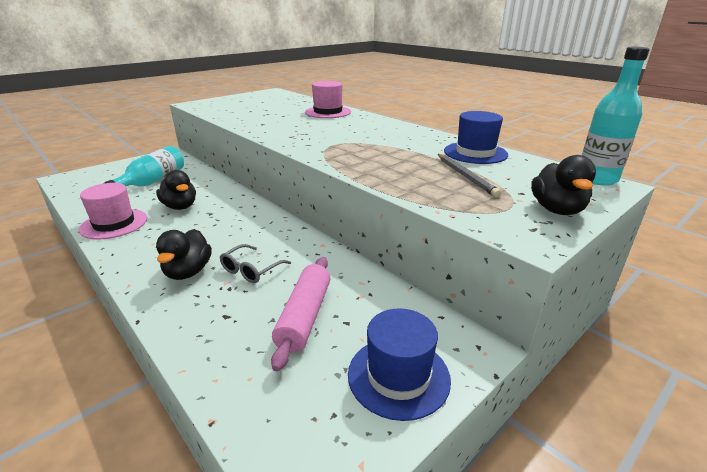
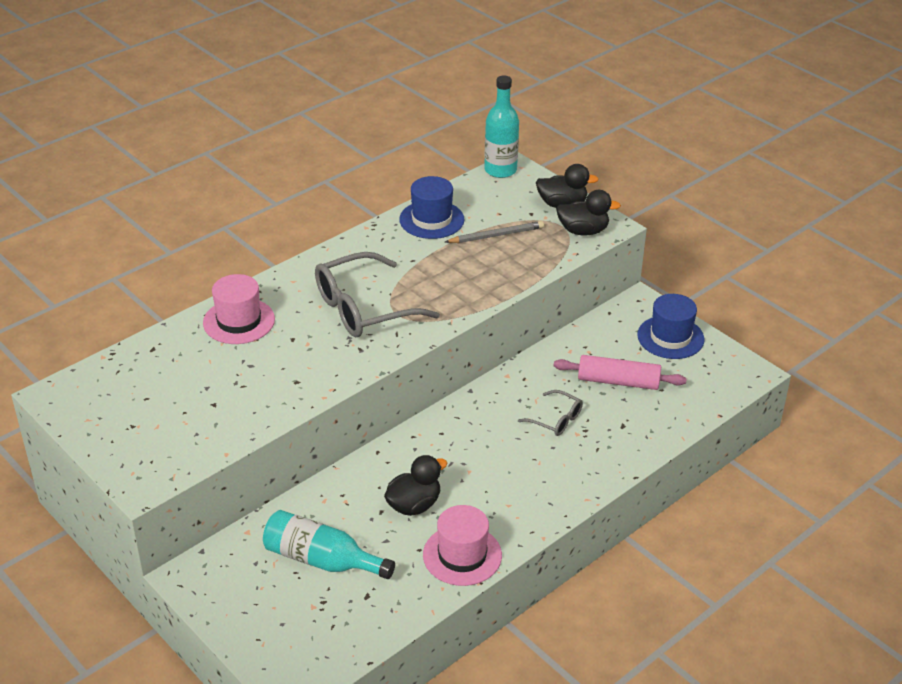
camera: 90 degrees left, 10 degrees up
black duck [156,229,212,280] -> black duck moved to [556,190,621,235]
none -> grey glasses [315,252,440,337]

